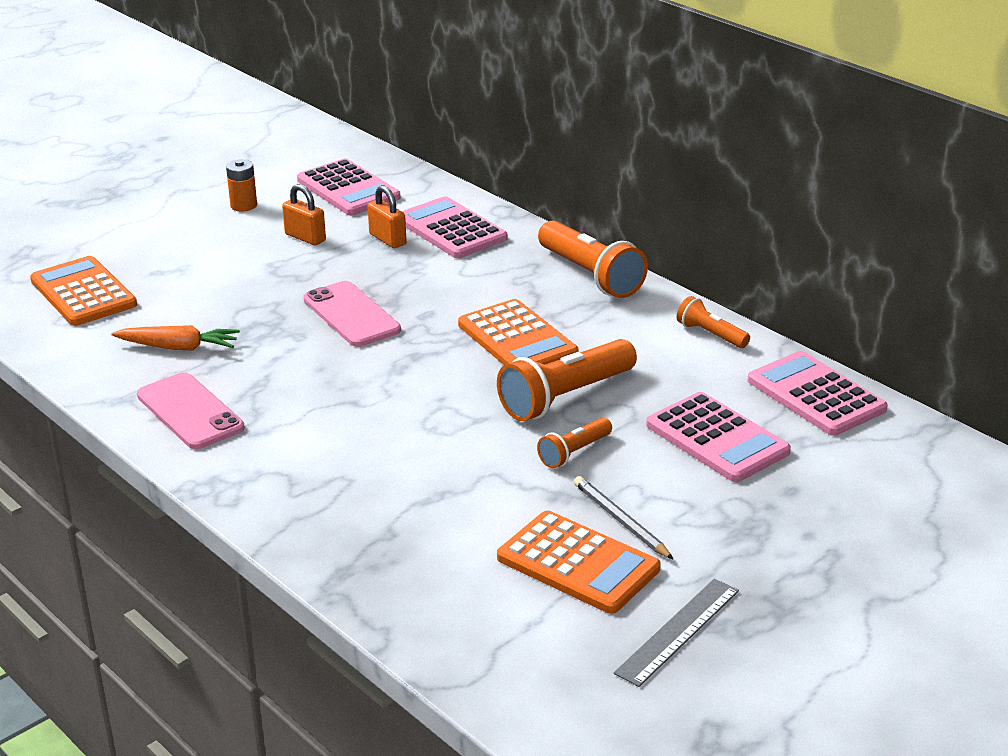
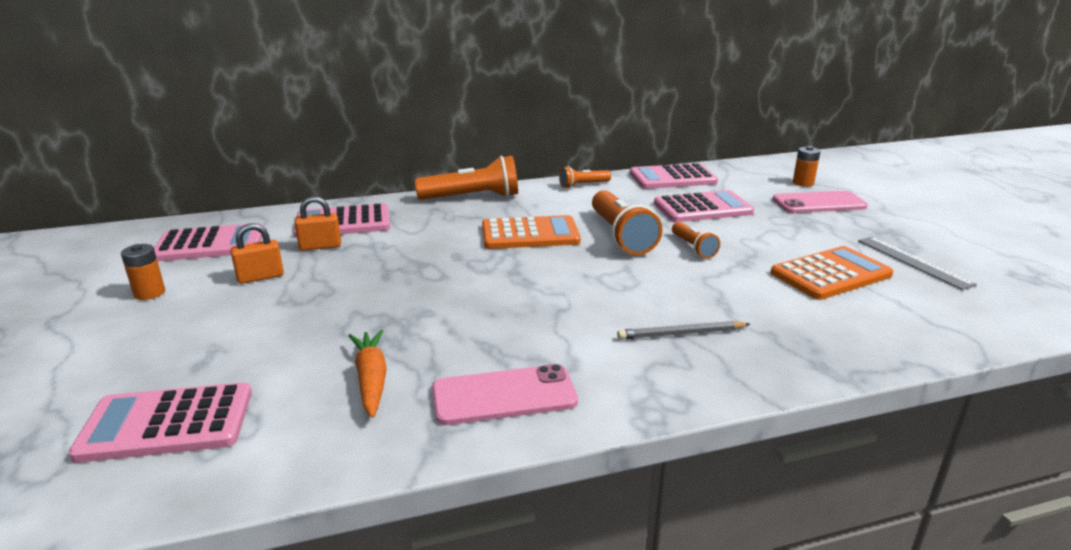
camera: 65 degrees left, 5 degrees down
orange calculator [30,256,137,326] -> pink calculator [68,382,252,463]
orange carrot [111,325,240,350] -> orange carrot turned 45 degrees counterclockwise [348,330,387,418]
pink phone [303,281,401,346] -> pink phone moved to [772,191,868,213]
grey pencil [574,476,673,559] -> grey pencil moved to [617,321,750,340]
none -> orange battery [793,146,821,187]

